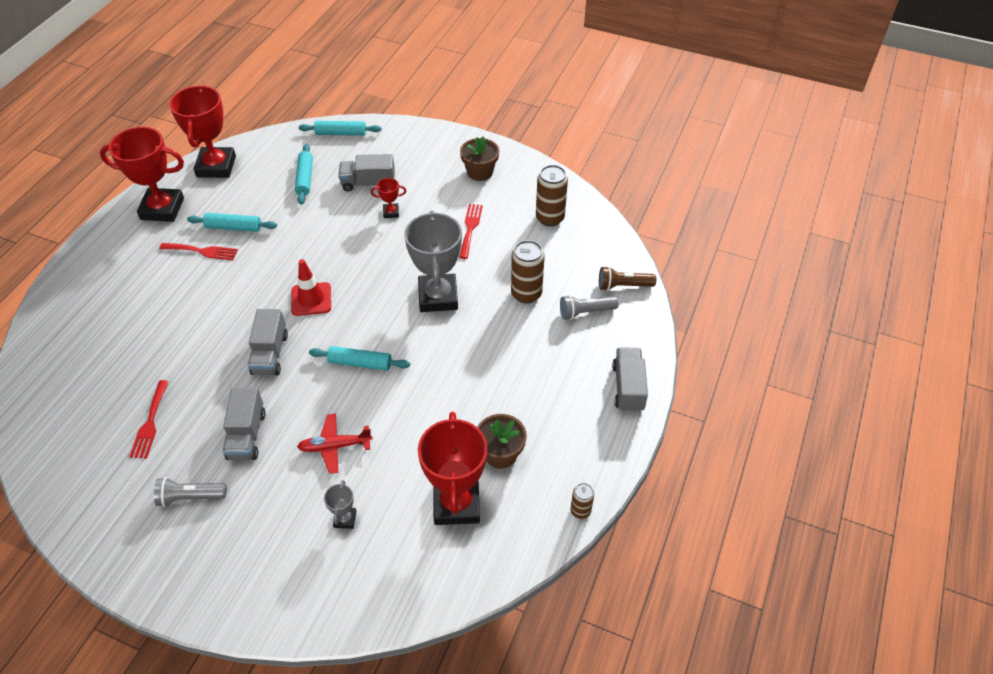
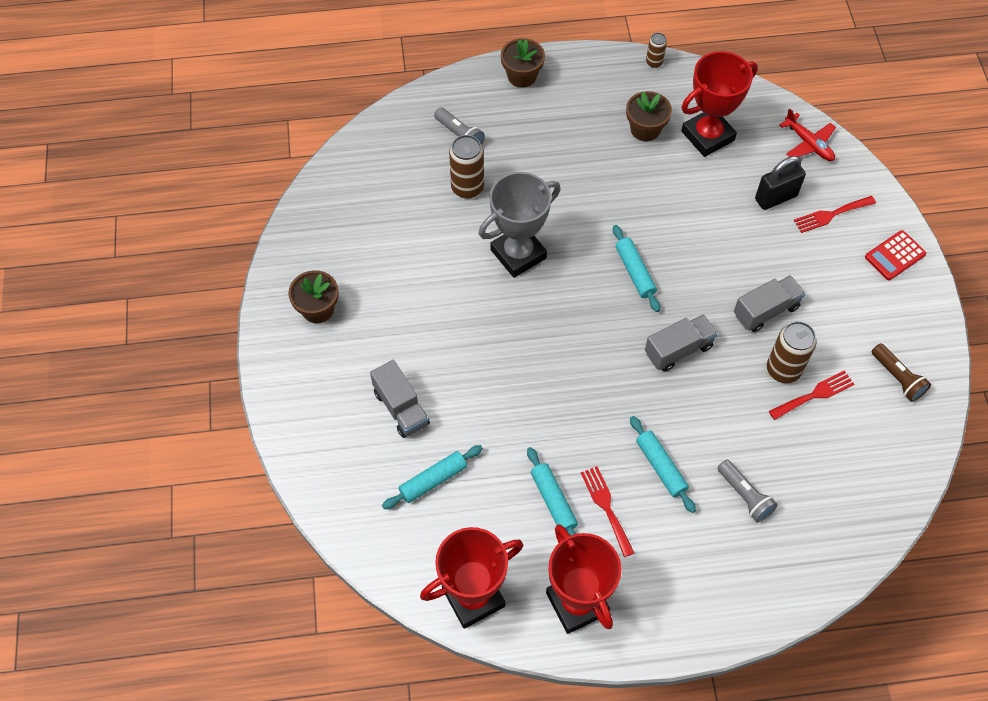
camera: 120 degrees left, 10 degrees up
grey flashlight [154,477,227,507] -> grey flashlight moved to [717,460,778,523]
red traffic cone [291,259,331,316] -> none
red plane [297,414,372,474] -> red plane moved to [779,108,836,161]
turquoise rolling pin [299,121,382,136] -> turquoise rolling pin moved to [630,416,696,513]
grey trophy [324,480,356,529] -> black padlock [755,156,806,210]
red trophy [371,178,406,218] -> none
red fork [459,204,483,259] -> red fork moved to [794,196,876,233]
brown can [536,165,568,226] -> brown can moved to [767,321,817,383]
brown flashlight [599,266,656,291] -> brown flashlight moved to [872,343,931,402]
grey truck [612,347,648,412] -> brown flower pot [501,38,545,88]
none -> red calculator [865,230,926,280]

